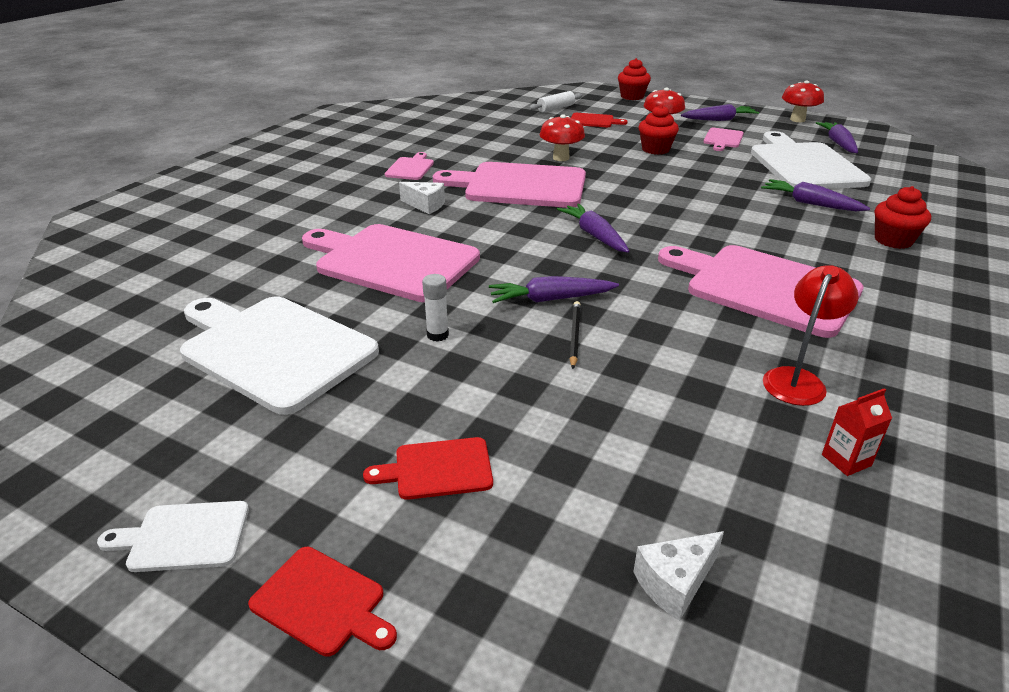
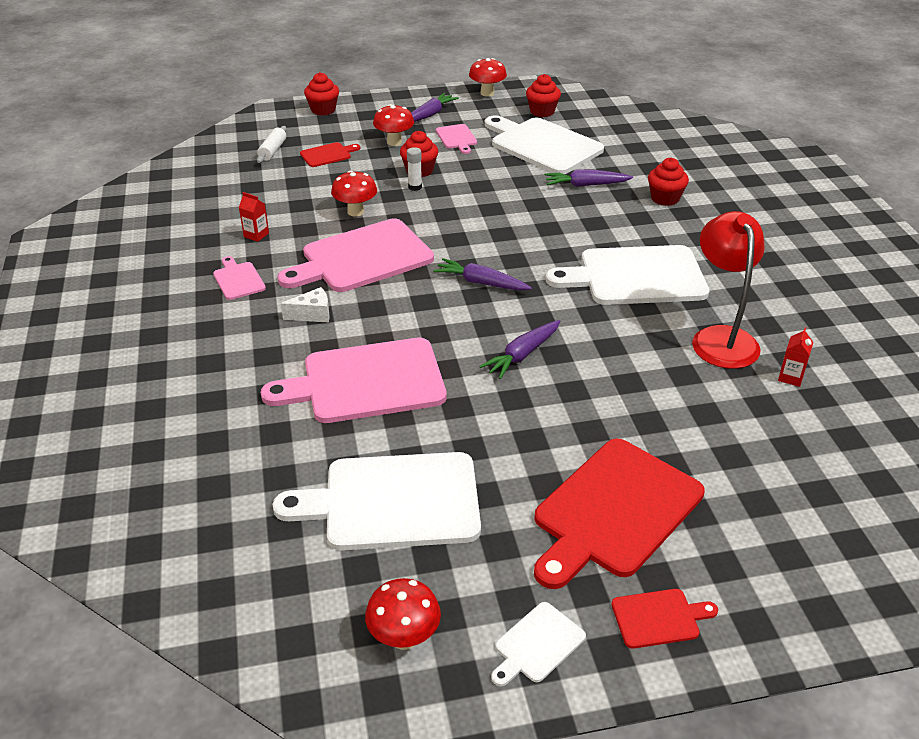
camera: 40 degrees left, 5 degrees up
red cutting board [363,437,493,500] -> red cutting board [534,439,705,589], size x2.20
white glue stick [422,274,449,342] -> white glue stick moved to [407,147,422,191]
black pencil [570,301,581,369] -> none
white cheese [633,531,724,621] -> none
pink cutting board [658,245,864,338] -> white cutting board [546,245,709,305]
red lamp [763,265,859,406] -> red lamp [692,211,765,369], size x1.55
purple carrot [816,122,858,153] -> red cupcake [526,74,561,117]
none -> red carton [239,192,269,242]
none -> red mushroom [365,578,441,650]

